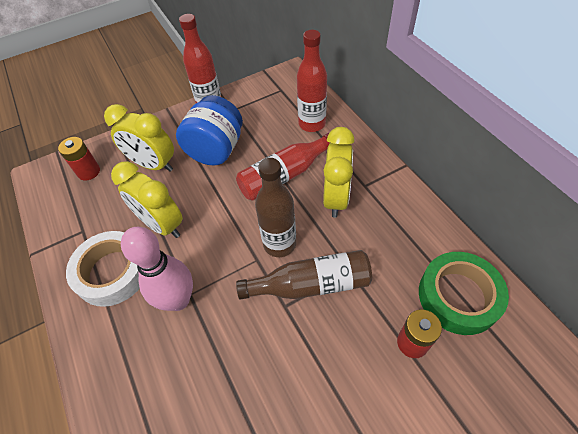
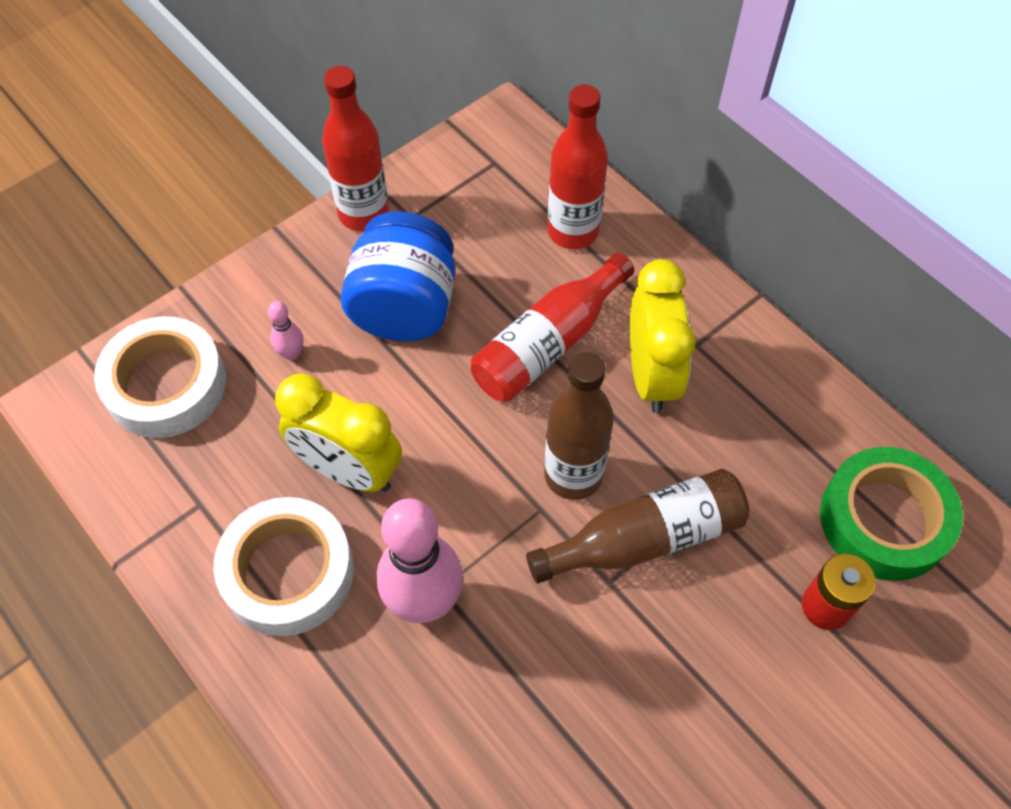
camera: 15 degrees left, 5 degrees up
red battery [58,137,100,180] -> white tape [94,316,226,438]
yellow clock [104,104,174,172] -> pink bowling pin [268,301,303,360]

